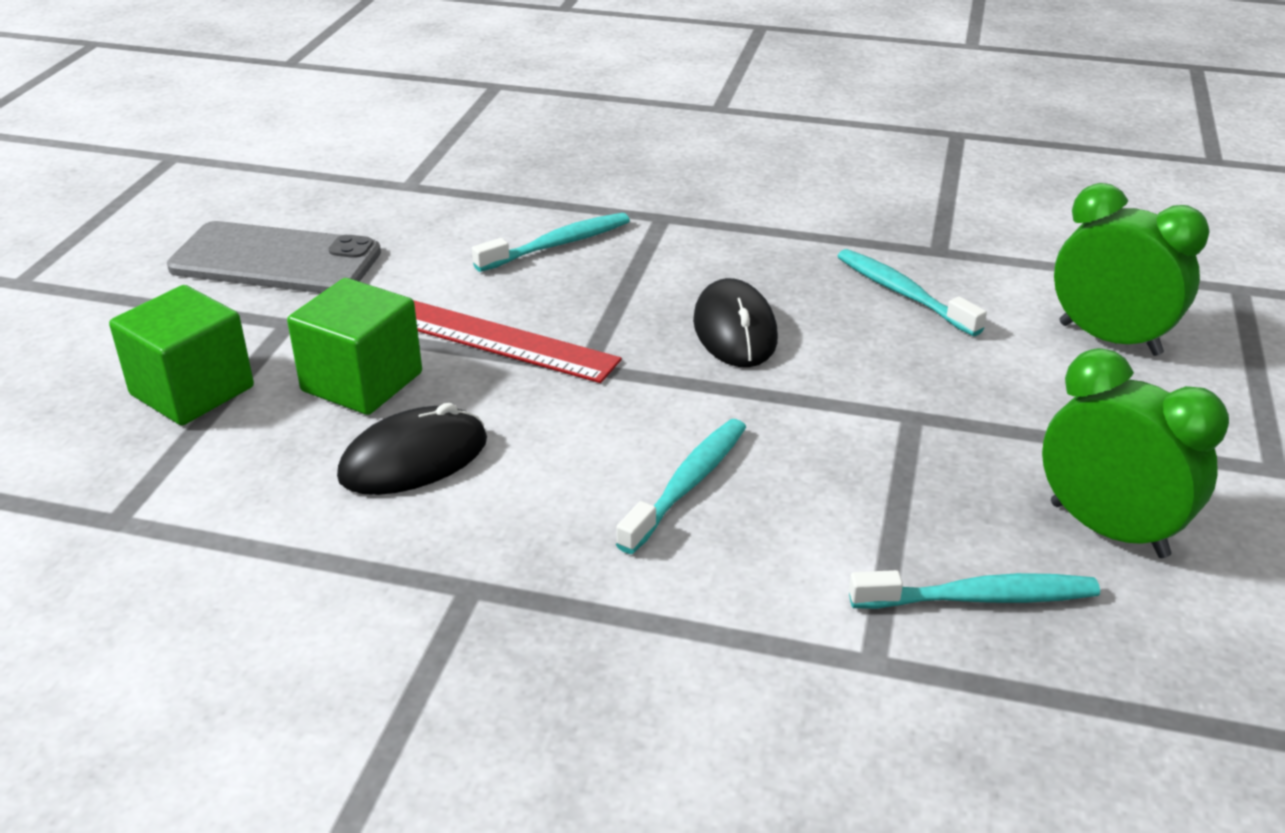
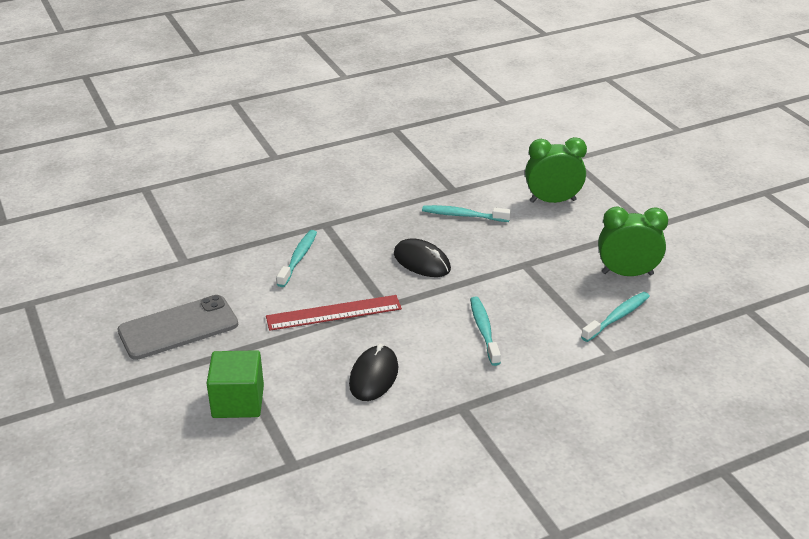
camera: 40 degrees left, 0 degrees up
green cube [287,278,422,415] -> none

